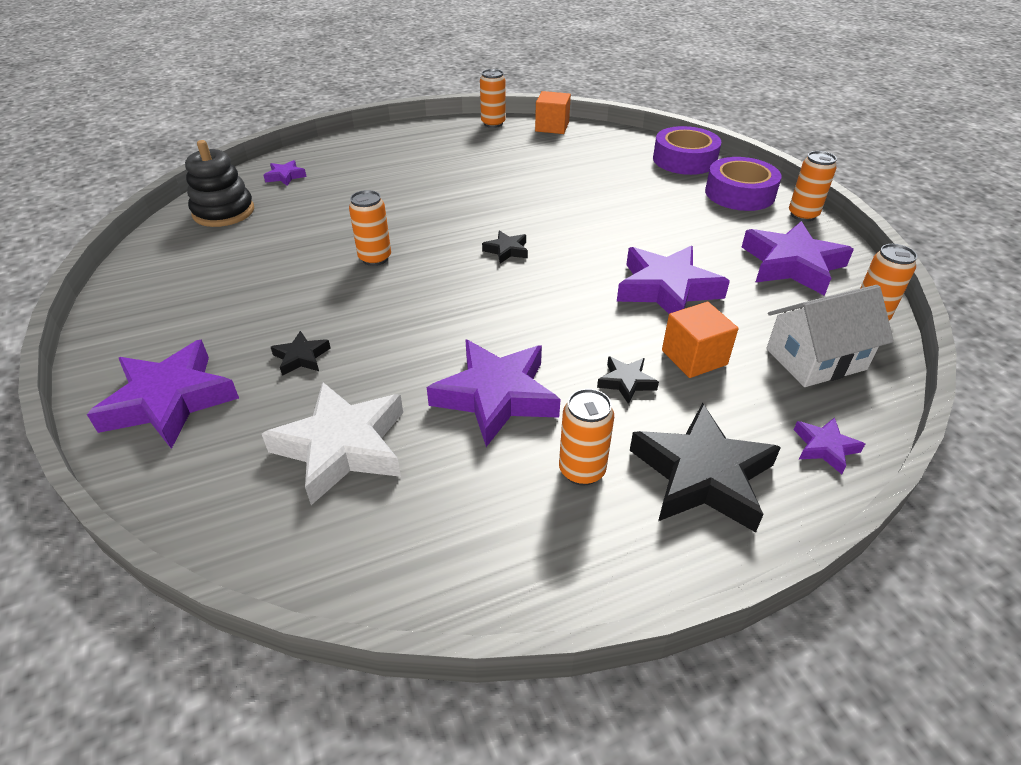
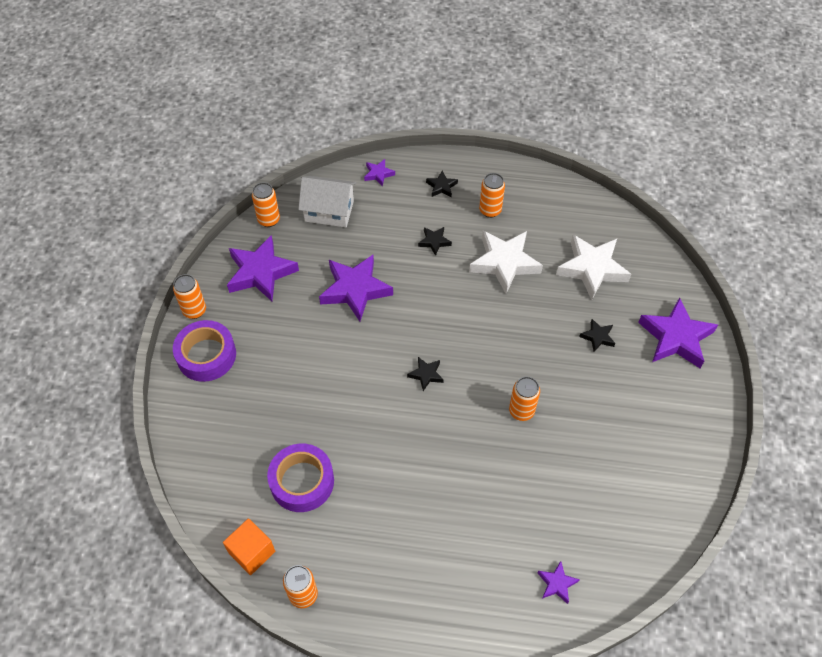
camera: 150 degrees left, 15 degrees up
black stacking toy [185,140,254,227] -> none
purple star [427,339,561,447] -> white star [469,231,543,294]
black star [630,403,781,532] -> black star [426,171,458,198], size x0.47
purple tape [653,126,721,175] -> purple tape moved to [267,443,334,512]
orange cube [662,302,738,378] -> none

